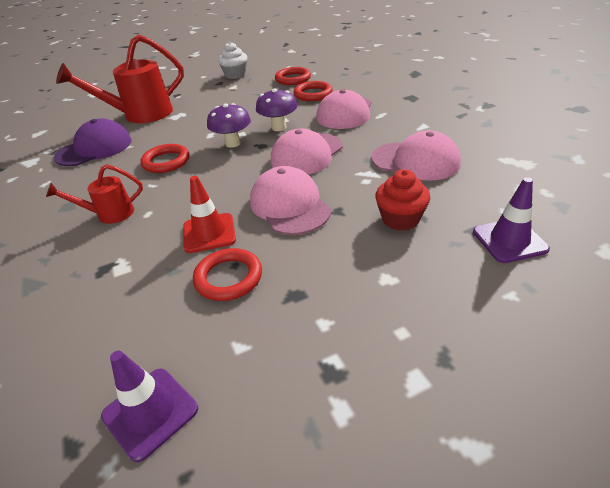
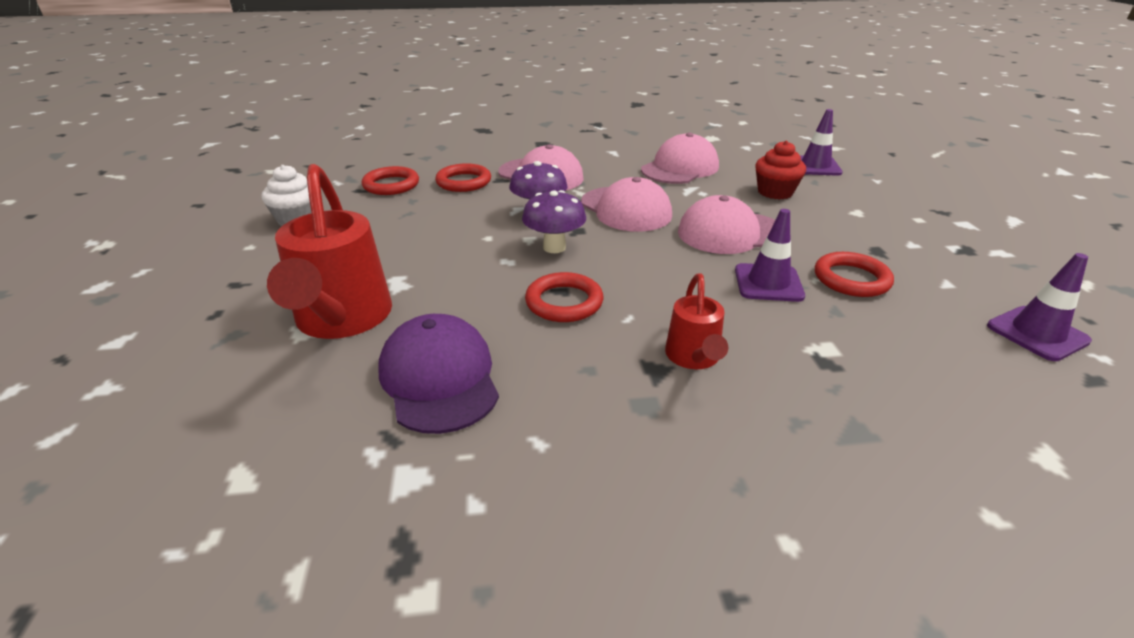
camera: 75 degrees left, 5 degrees down
red traffic cone [183,176,236,253] -> purple traffic cone [735,209,805,302]

